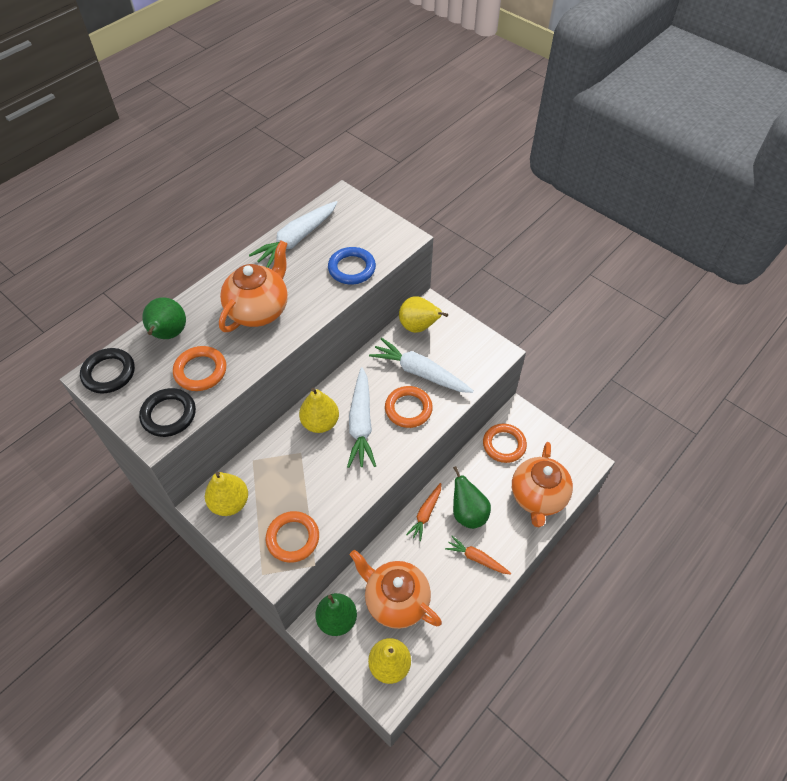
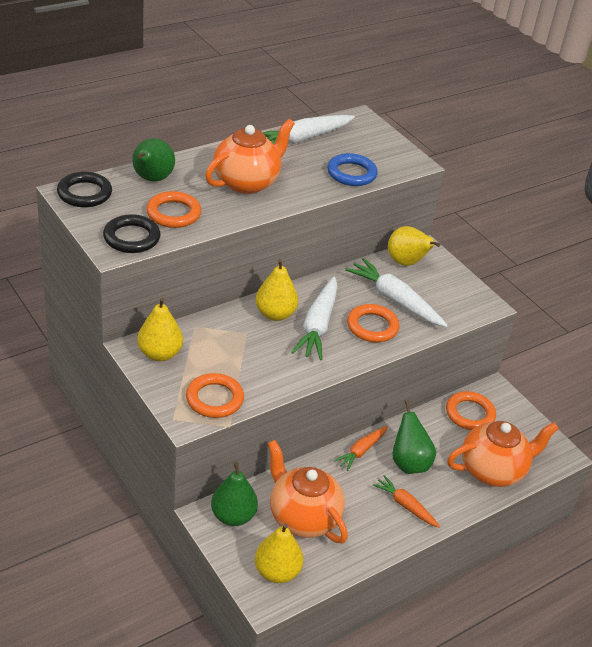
camera: 10 degrees right, 15 degrees down
orange teapot [512,442,573,527] -> orange teapot turned 135 degrees counterclockwise [447,421,559,487]

